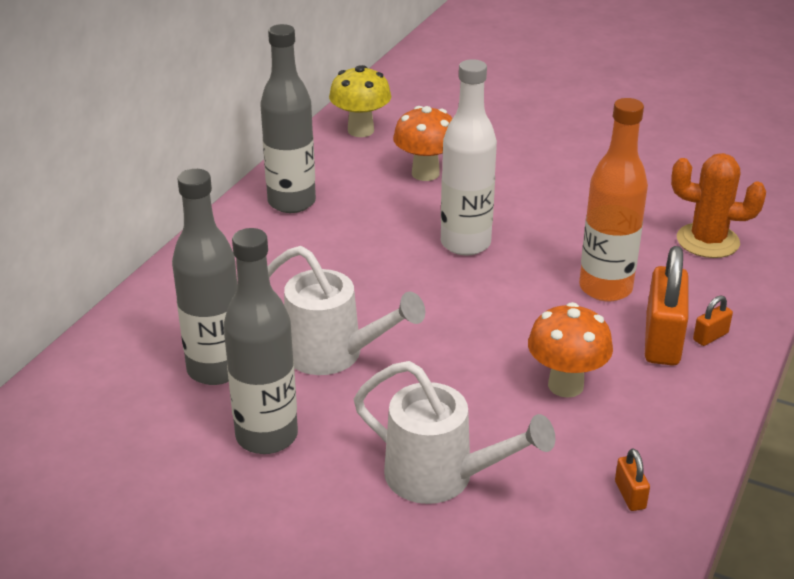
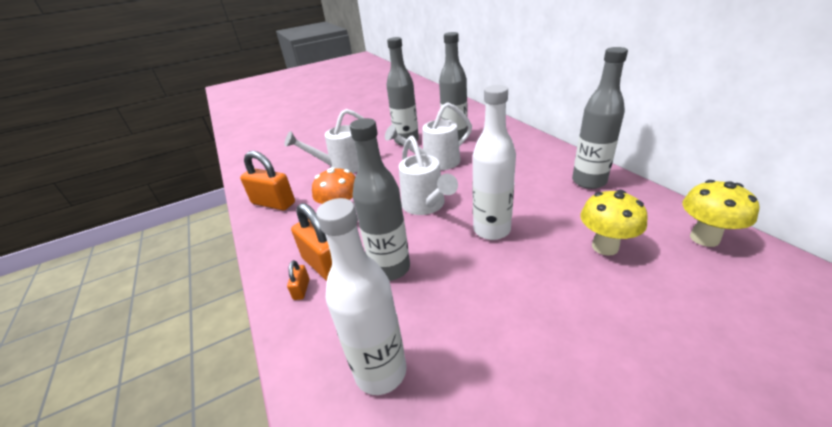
camera: 130 degrees right, 0 degrees up
orange mushroom [393,106,452,181] -> yellow mushroom [580,190,648,256]
orange bottle [579,98,648,302] -> grey bottle [350,118,410,281]
orange padlock [615,448,650,511] -> orange padlock [240,151,295,210], size x2.17
orange cactus [671,153,766,258] -> white bottle [316,198,407,395]
none -> white watering can [399,136,458,215]

